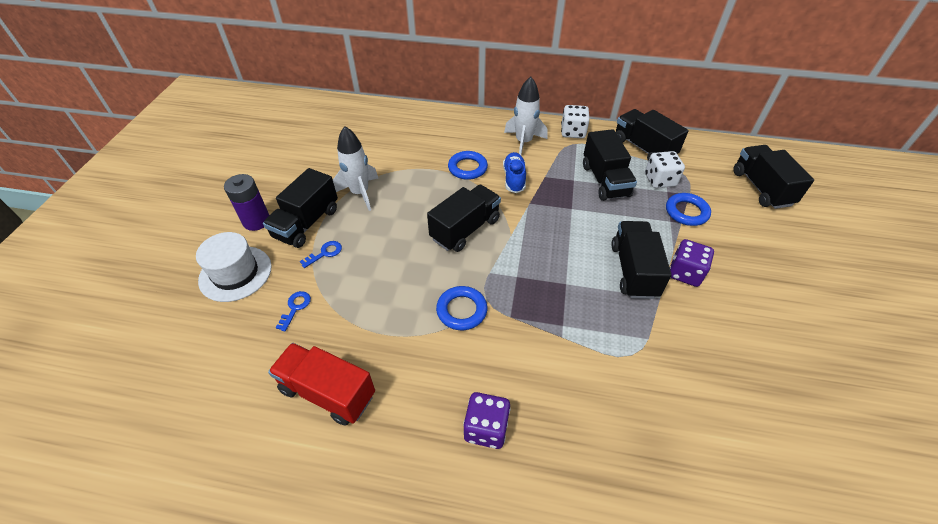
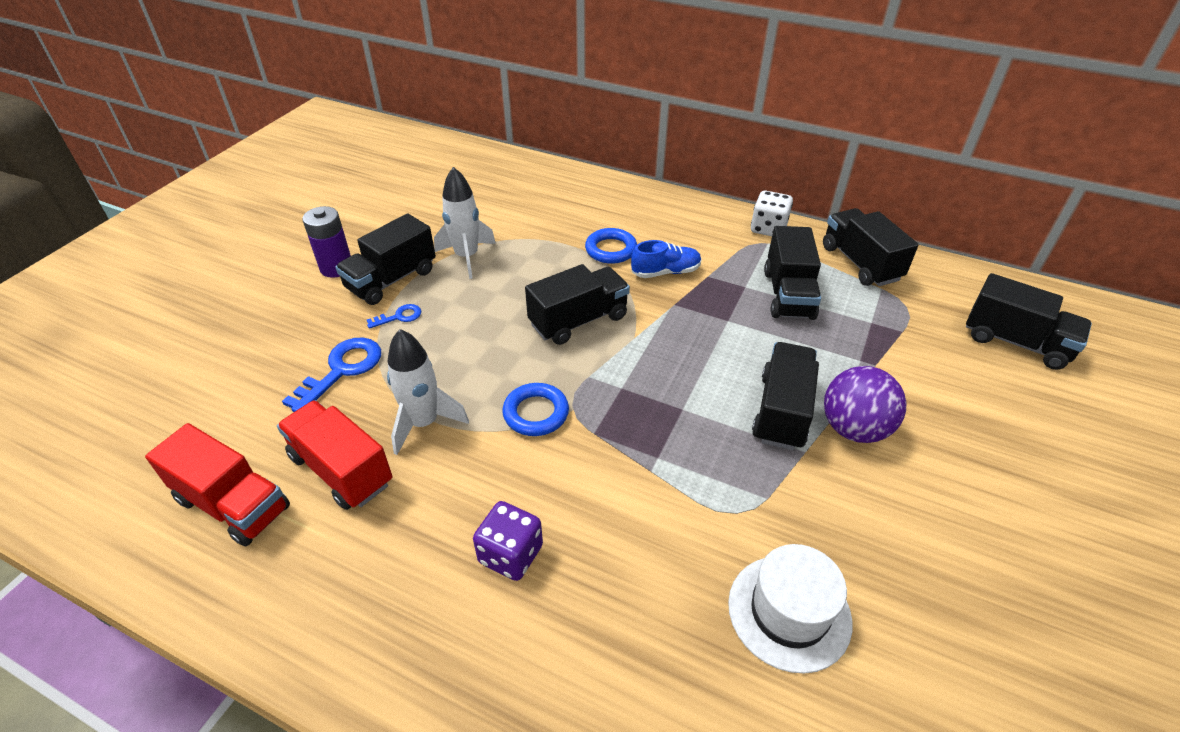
camera: 15 degrees right, 5 degrees down
white hat [196,232,272,302] -> white hat moved to [728,544,852,674]
blue key [275,291,311,331] -> blue key [282,338,381,412], size x1.88
blue shoe [503,152,526,193] -> blue shoe turned 60 degrees clockwise [631,240,702,278]
white rocket [504,76,547,155] -> white rocket moved to [387,329,469,455]
white dice [645,151,685,188] -> none
blue ring [666,193,711,226] -> none
purple dice [670,239,714,287] -> purple ball [824,366,906,443]
black truck [733,145,814,209] -> black truck turned 120 degrees clockwise [966,273,1092,370]
none -> red truck [145,423,290,546]

